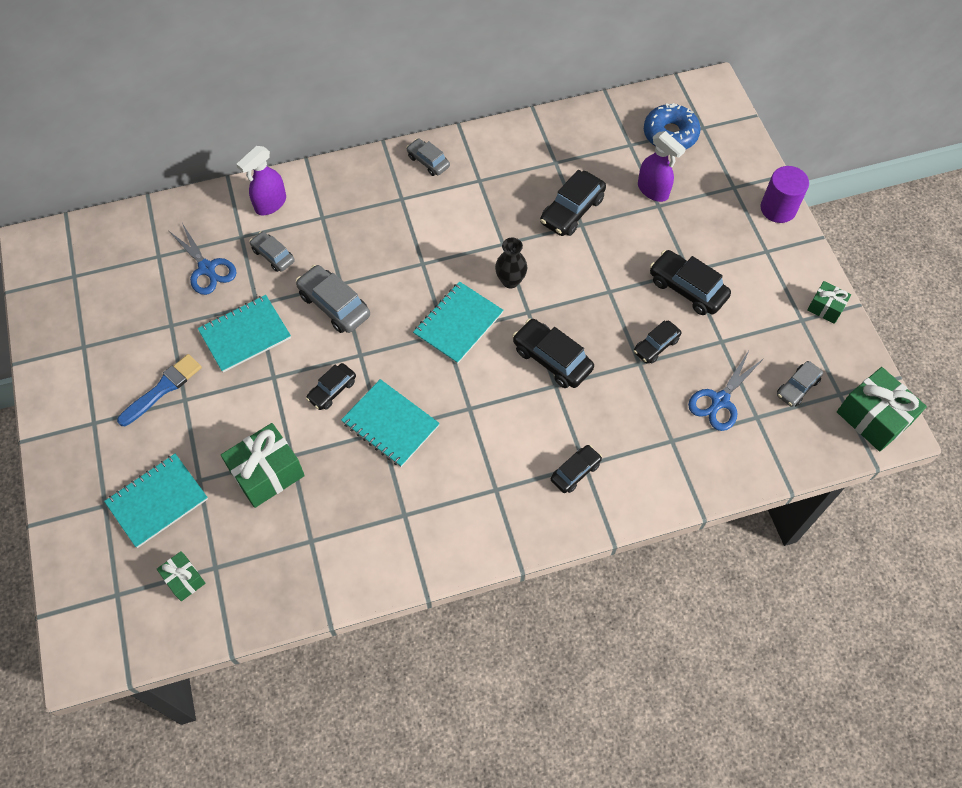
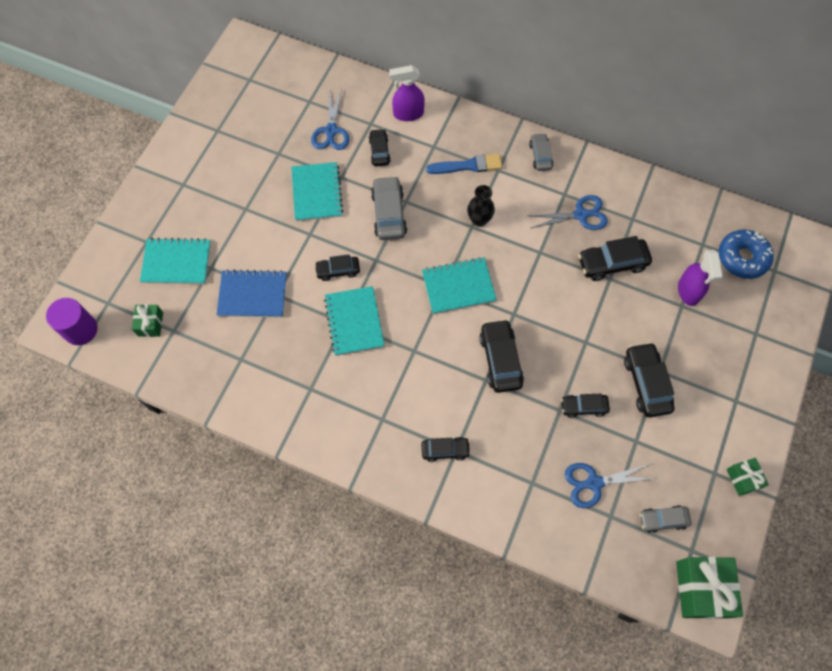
camera: 40 degrees right, 5 degrees up
blue brush [117,354,202,426] -> blue brush moved to [426,154,502,174]
turquoise notebook [198,295,291,373] -> turquoise notebook turned 75 degrees clockwise [291,162,343,221]
green gift [221,423,305,508] -> blue notebook [217,269,287,317]
grey car [249,231,295,272] -> black car [369,129,391,166]
black vase [495,237,527,289] -> black vase moved to [467,185,495,227]
purple cylinder [761,166,809,223] -> purple cylinder moved to [46,298,98,345]
none -> blue scissors [528,195,608,230]

